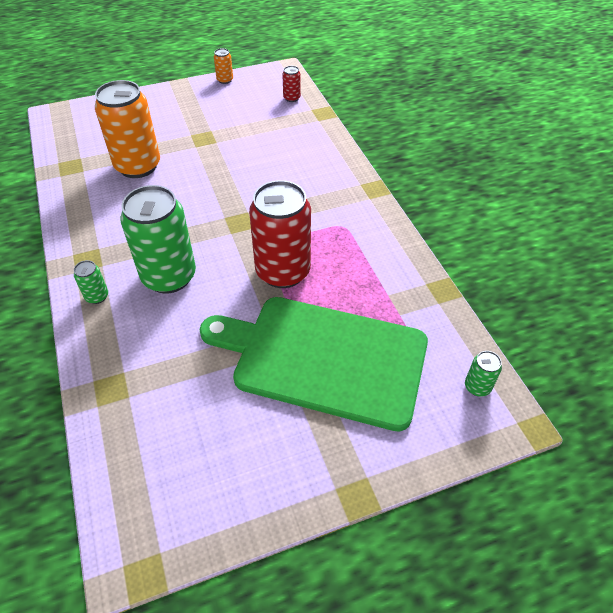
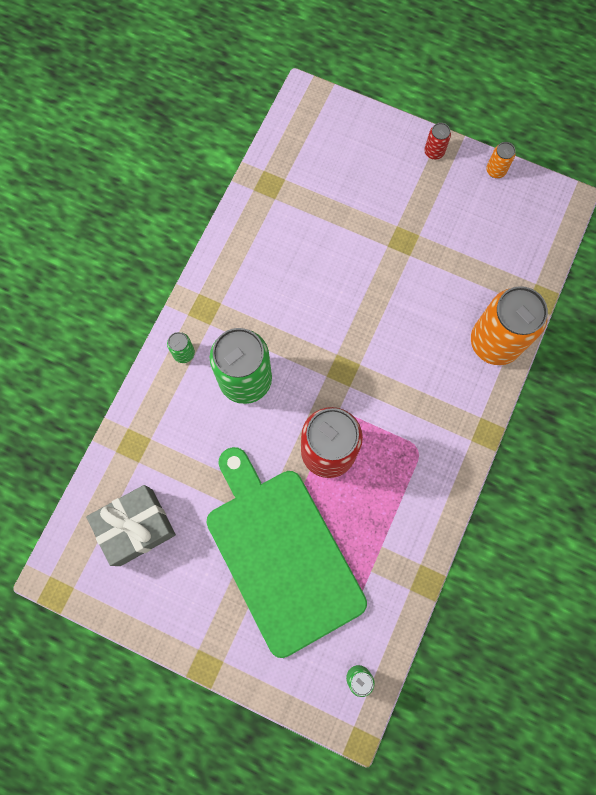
camera: 45 degrees right, 25 degrees up
orange can [95,80,160,178] -> orange can moved to [471,286,548,365]
red can [282,66,301,102] -> red can moved to [424,123,451,160]
none -> grey gift [86,485,176,566]

